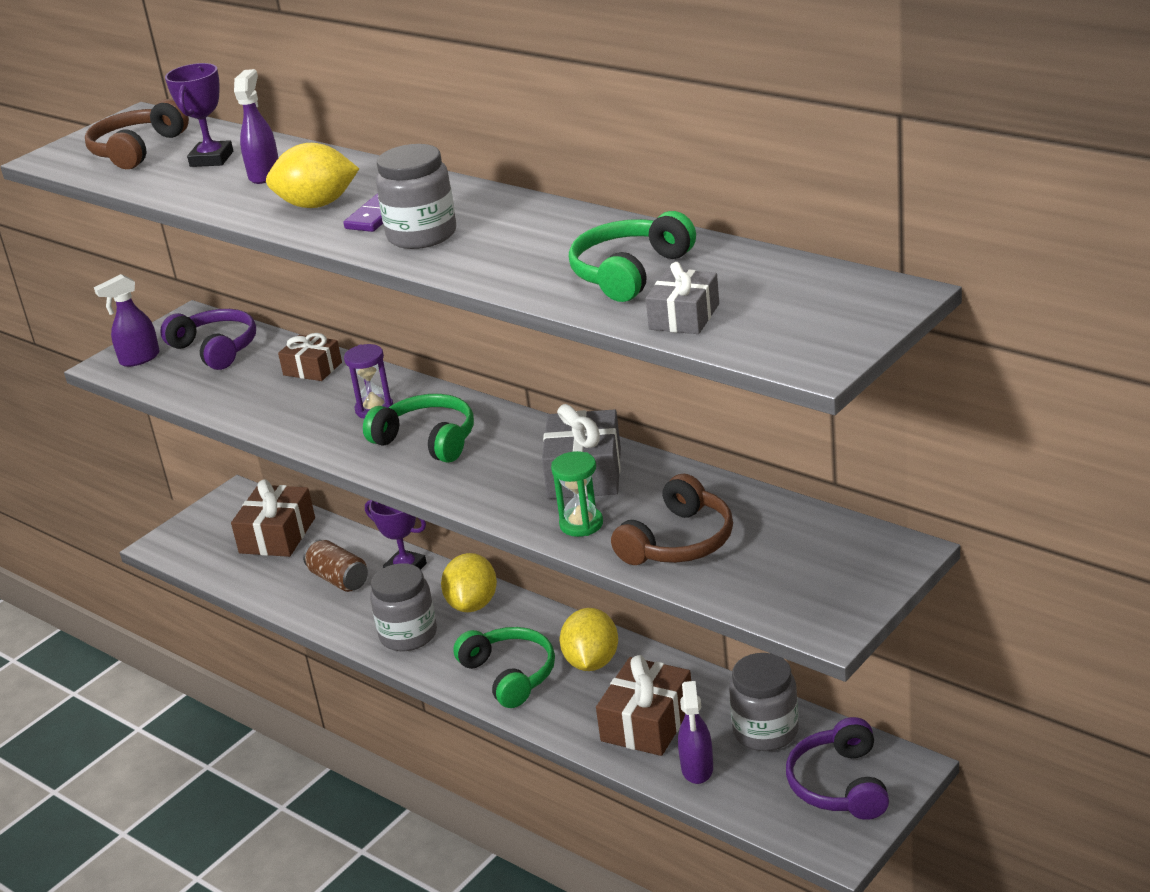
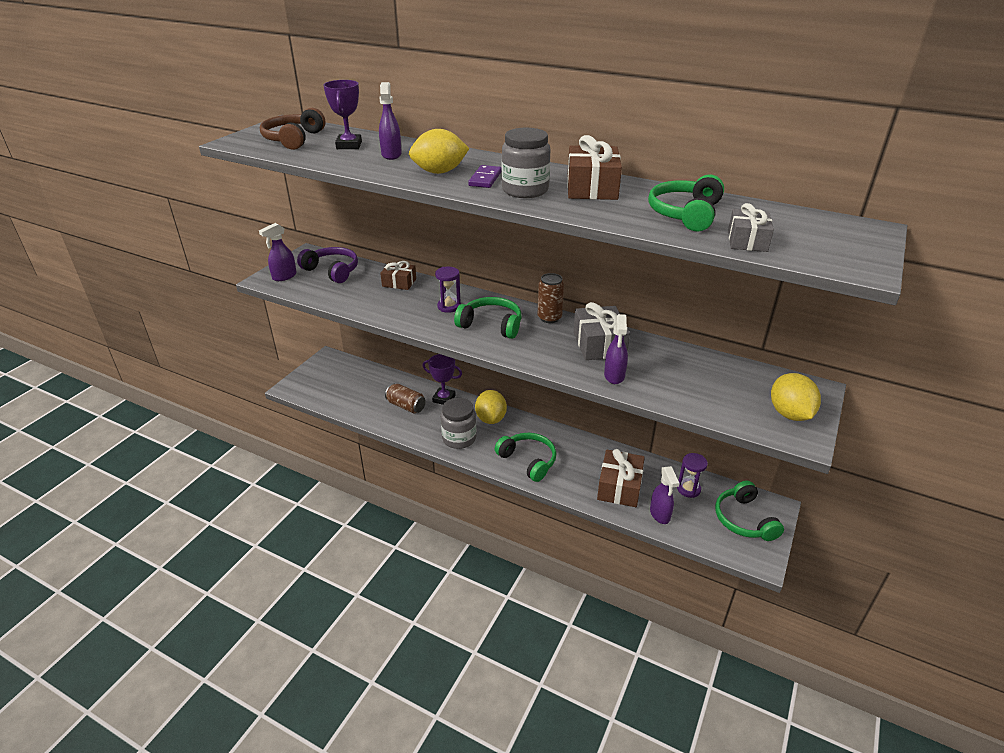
camera: 15 degrees left, 5 degrees up
brown gift [231,480,315,557] -> brown gift moved to [567,135,622,200]
green hourglass [551,451,603,537] -> purple spray bottle [604,314,628,384]
yellow lemon [560,608,618,671] -> yellow lemon moved to [771,373,821,421]
brown headphones [611,474,733,565] -> none
grey jar [729,653,799,751] -> purple hourglass [677,453,708,498]
purple headphones [786,717,889,820] -> green headphones [715,481,784,541]
none -> brown can [538,273,564,323]

